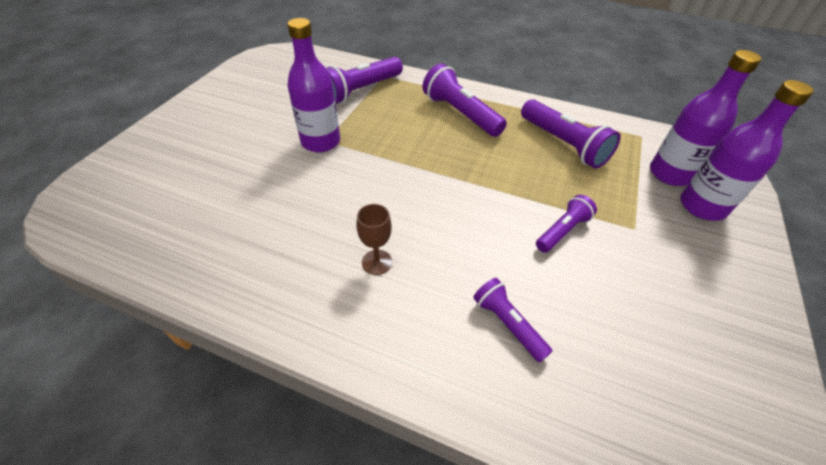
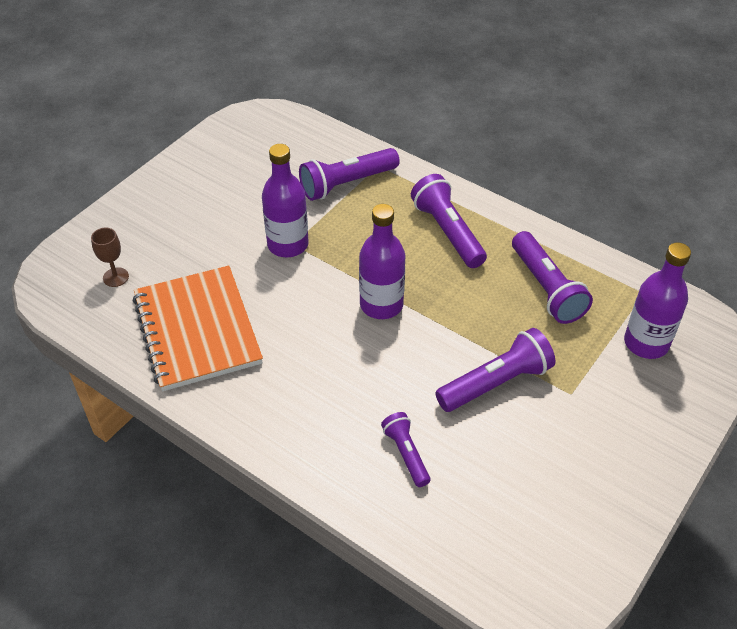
camera: 15 degrees right, 0 degrees up
brown goblet [357,204,392,275] -> brown goblet moved to [91,228,129,287]
purple flashlight [536,195,597,253] -> purple flashlight [435,328,555,412], size x1.68
purple bottle [680,80,814,221] -> purple bottle moved to [359,204,406,319]
none -> orange notebook [133,266,263,391]

